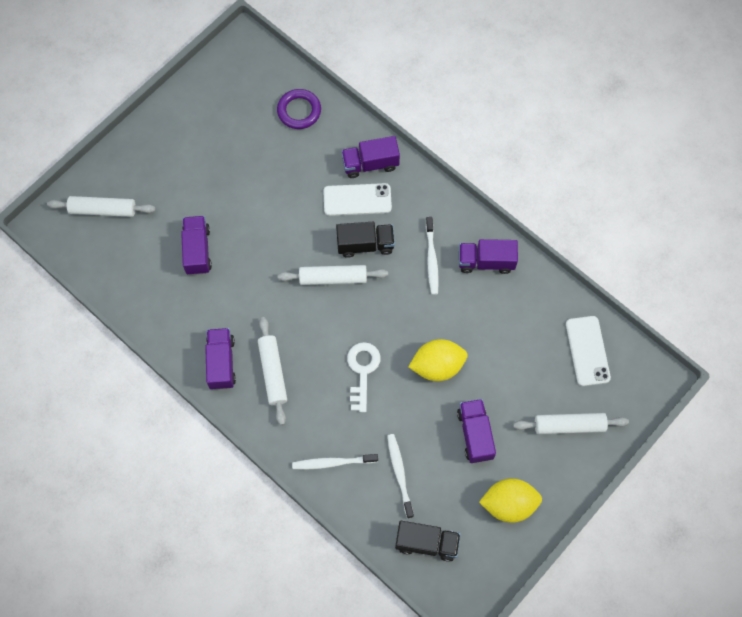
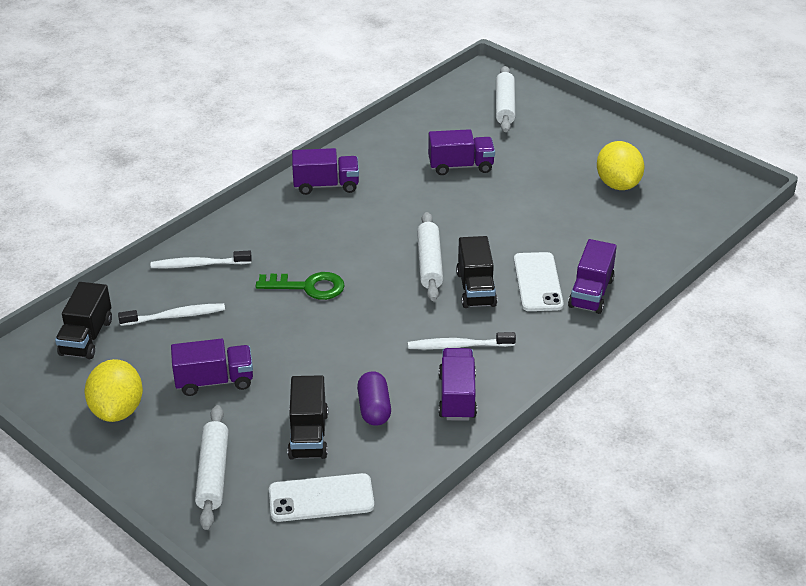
camera: 90 degrees right, 30 degrees down
white rolling pin [258,317,287,425] -> none
purple ring [277,89,321,129] -> none
white toothbrush [292,454,378,470] -> white toothbrush turned 90 degrees counterclockwise [151,251,252,268]
purple truck [341,136,400,178] -> purple truck turned 150 degrees counterclockwise [568,239,617,314]
white key [347,342,380,412] -> green key [256,272,345,300]
yellow lemon [409,339,467,381] -> yellow lemon moved to [597,141,644,190]
none -> black truck [288,375,328,460]
none -> purple capsule [357,371,391,426]

